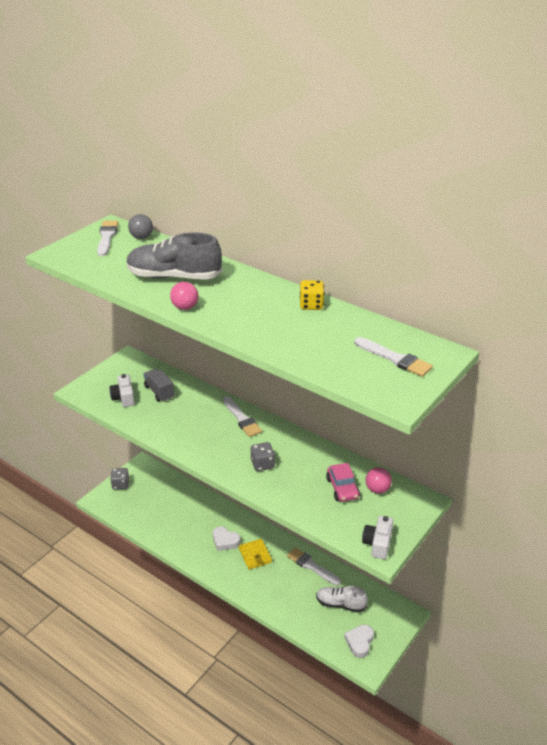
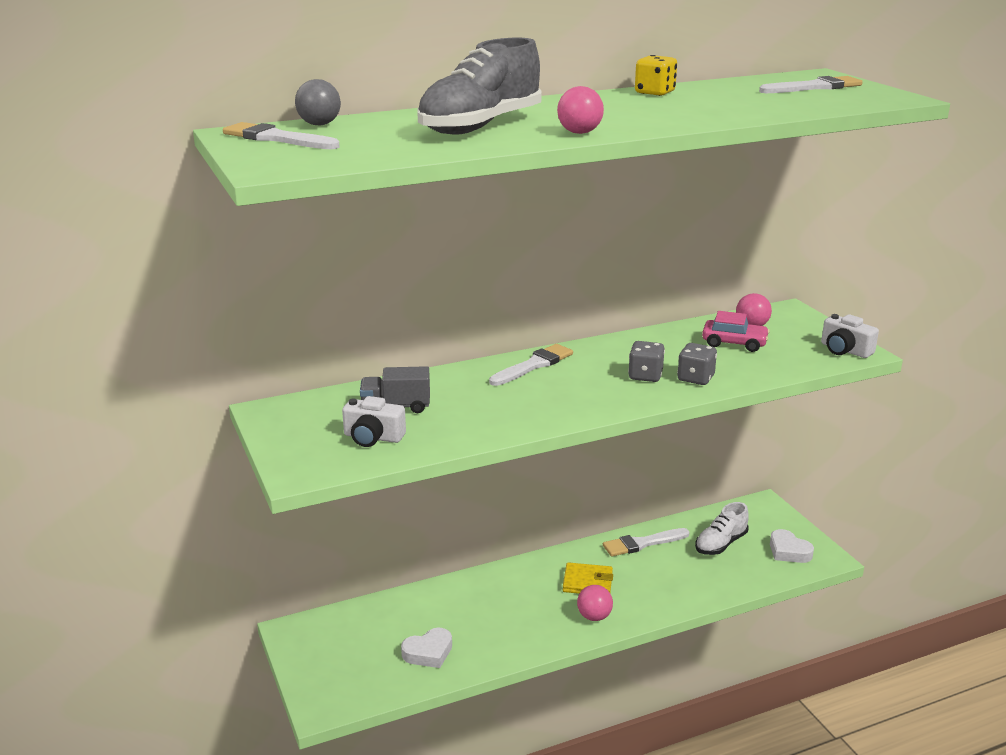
camera: 60 degrees left, 10 degrees down
grey dice [110,468,129,490] -> grey dice moved to [677,343,717,385]
white heart [213,526,240,551] -> white heart moved to [401,628,452,668]
white brush [223,396,262,437] -> white brush turned 45 degrees counterclockwise [489,344,573,386]
none -> pink ball [577,585,613,621]

